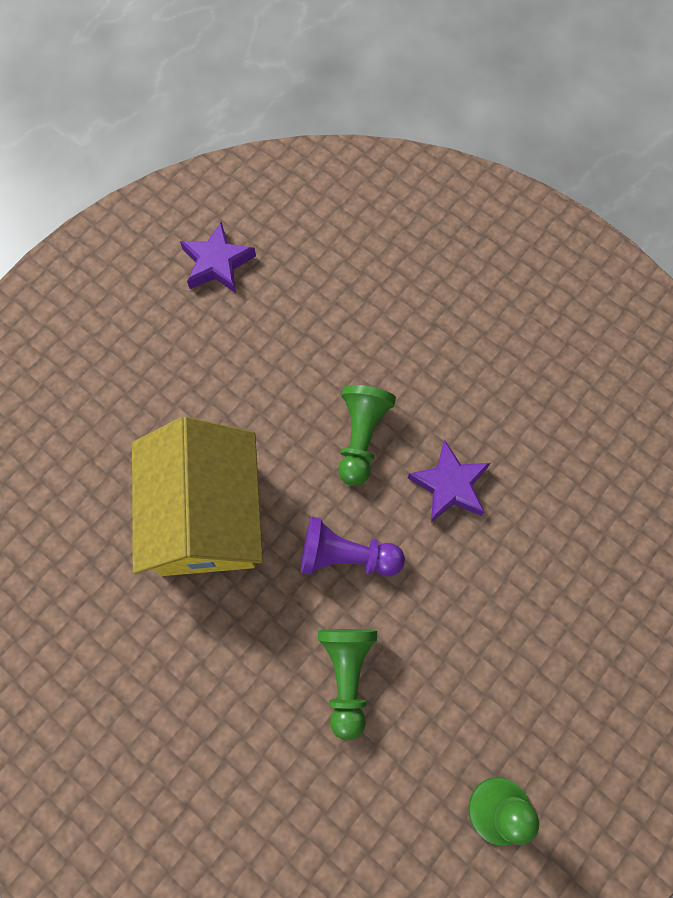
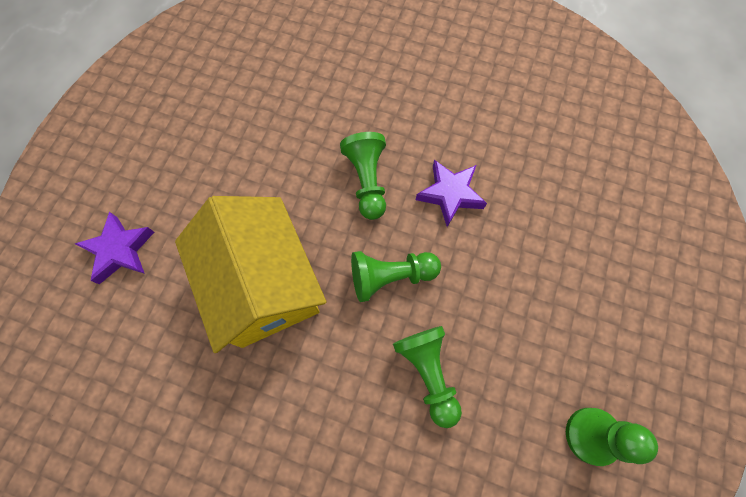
camera: 20 degrees left, 0 degrees up
purple star [180,222,256,293] -> purple star moved to [75,212,154,284]
purple pawn [301,516,405,577] -> green pawn [351,251,441,302]

